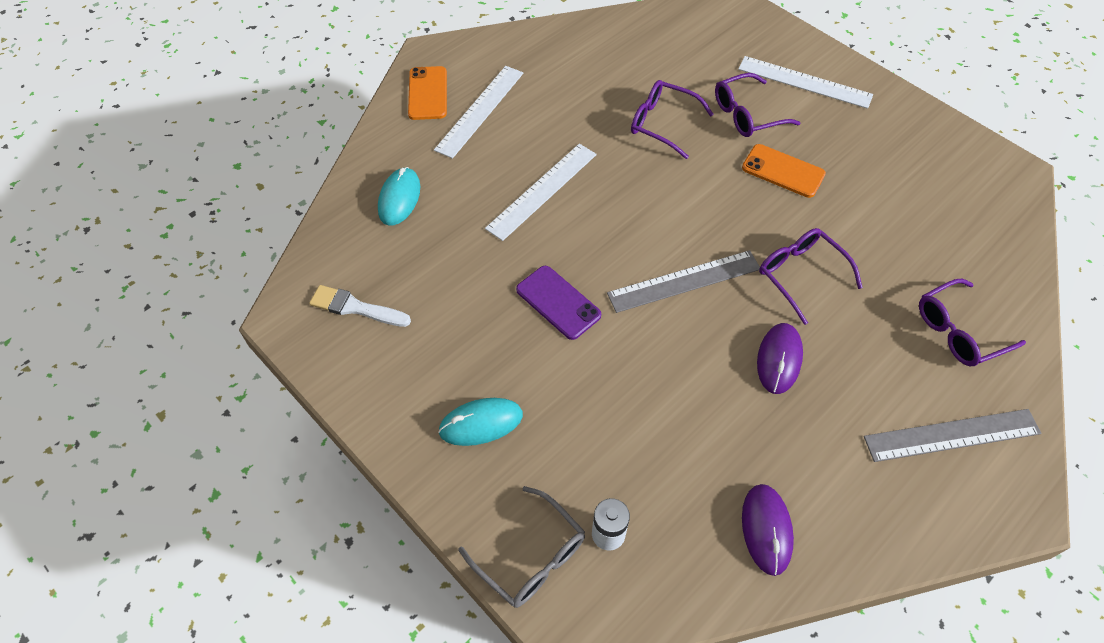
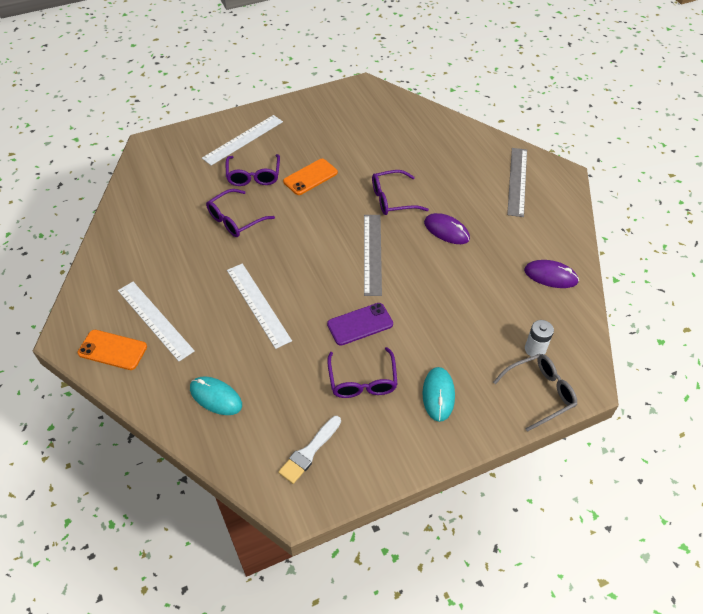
camera: 70 degrees left, 5 degrees down
purple glasses [919,279,1026,366] -> purple glasses moved to [327,347,397,398]

